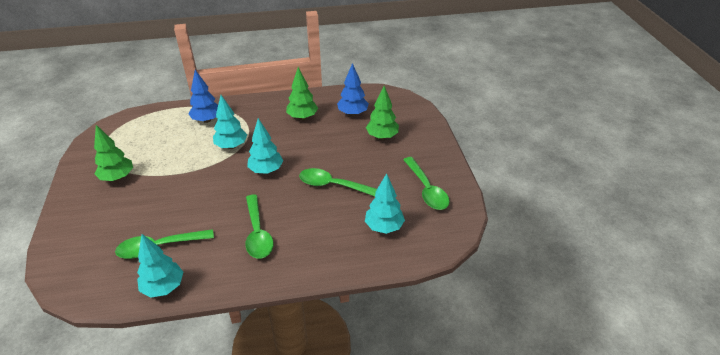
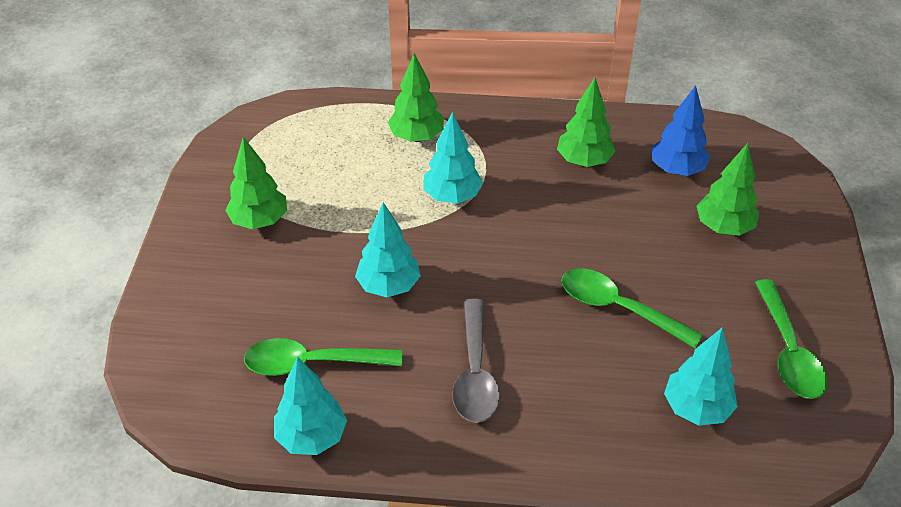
camera: 15 degrees right, 5 degrees up
blue tree [188,70,218,123] -> green tree [388,53,444,142]
green spoon [246,194,274,259] -> grey spoon [452,298,500,423]
turquoise tree [247,118,283,174] -> turquoise tree moved to [355,202,421,297]

